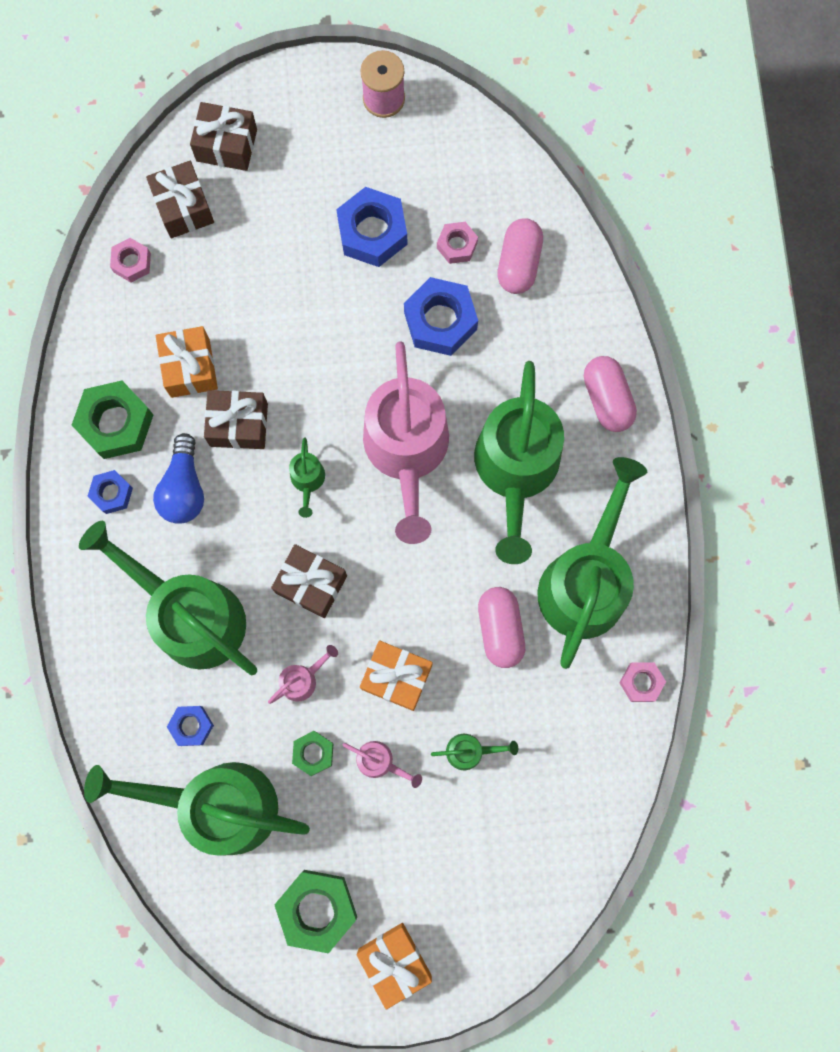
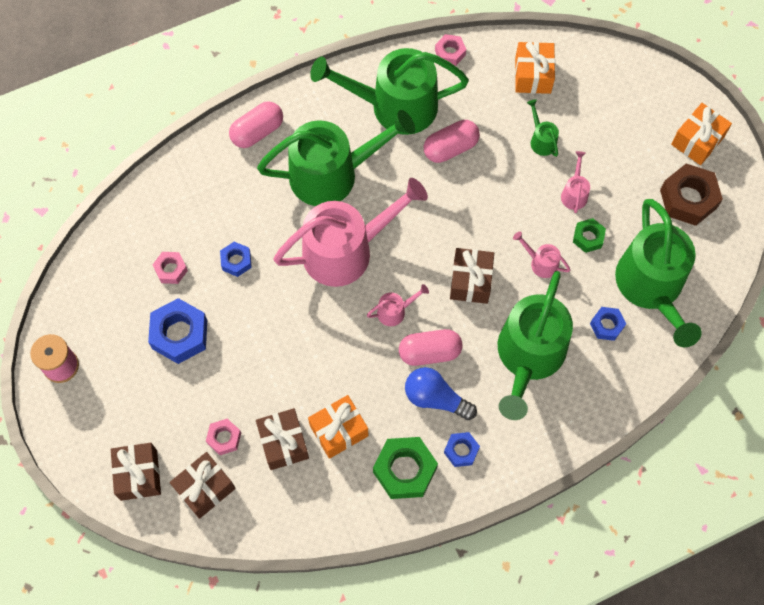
camera: 110 degrees left, 10 degrees down
pink nut [110,238,151,283] -> pink nut moved to [206,419,241,455]
blue light bulb [153,433,204,524] -> blue light bulb turned 135 degrees counterclockwise [405,367,477,420]
brown gift [204,390,268,449] -> brown gift moved to [256,408,309,470]
green nut [275,870,357,954] -> brown nut [660,164,723,226]
green watering can [289,438,325,518] -> pink watering can [367,284,429,326]
orange gift [360,640,433,711] -> orange gift moved to [515,42,555,94]
blue nut [404,277,478,356] -> blue nut [220,242,252,277], size x0.56
pink capsule [497,218,543,294] -> pink capsule moved to [399,329,462,366]

